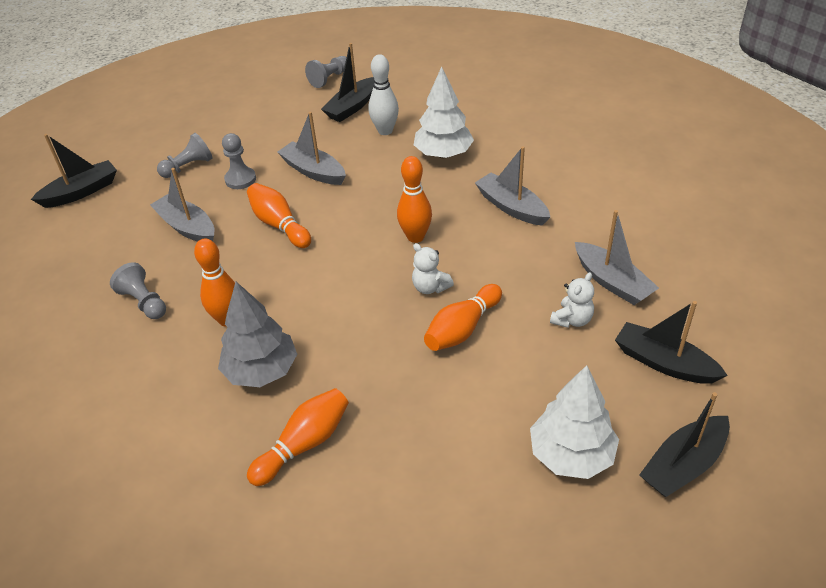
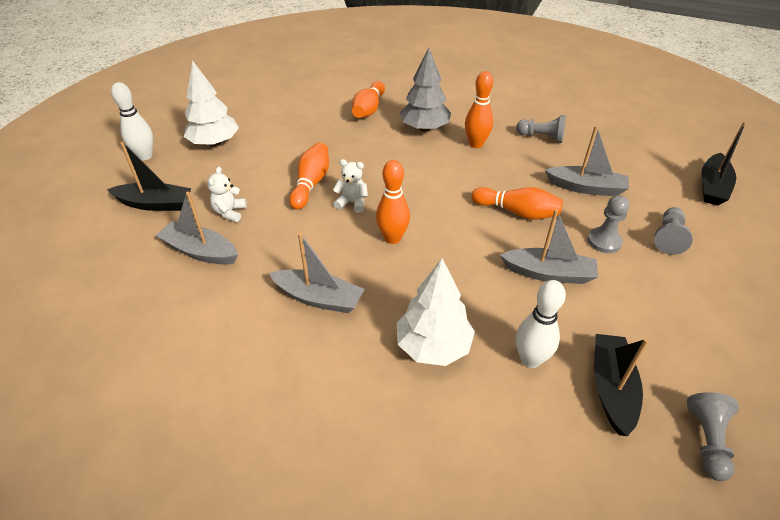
camera: 150 degrees right, 0 degrees up
black boat [639,392,730,497] -> white bowling pin [111,82,153,160]

